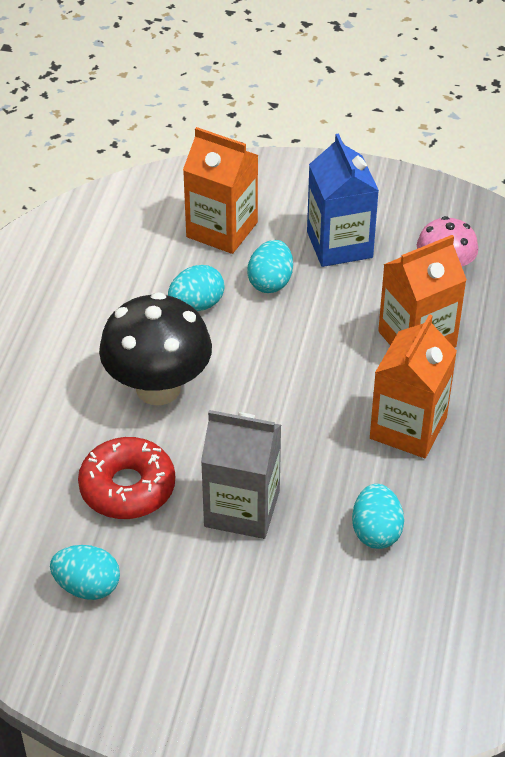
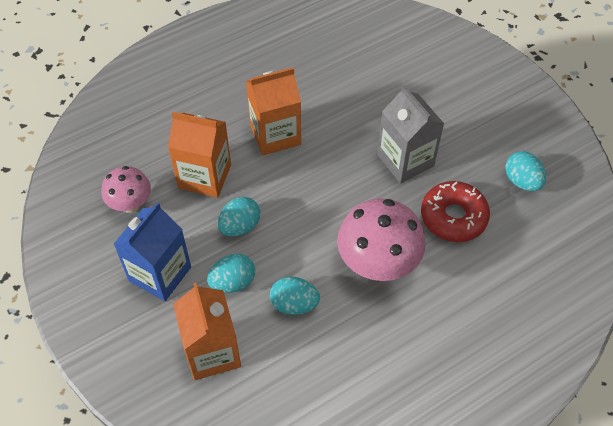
camera: 135 degrees left, 10 degrees up
black mushroom [99,292,212,405] -> pink mushroom [337,198,425,281]
turquoise egg [352,484,404,549] -> turquoise egg moved to [218,197,260,236]

